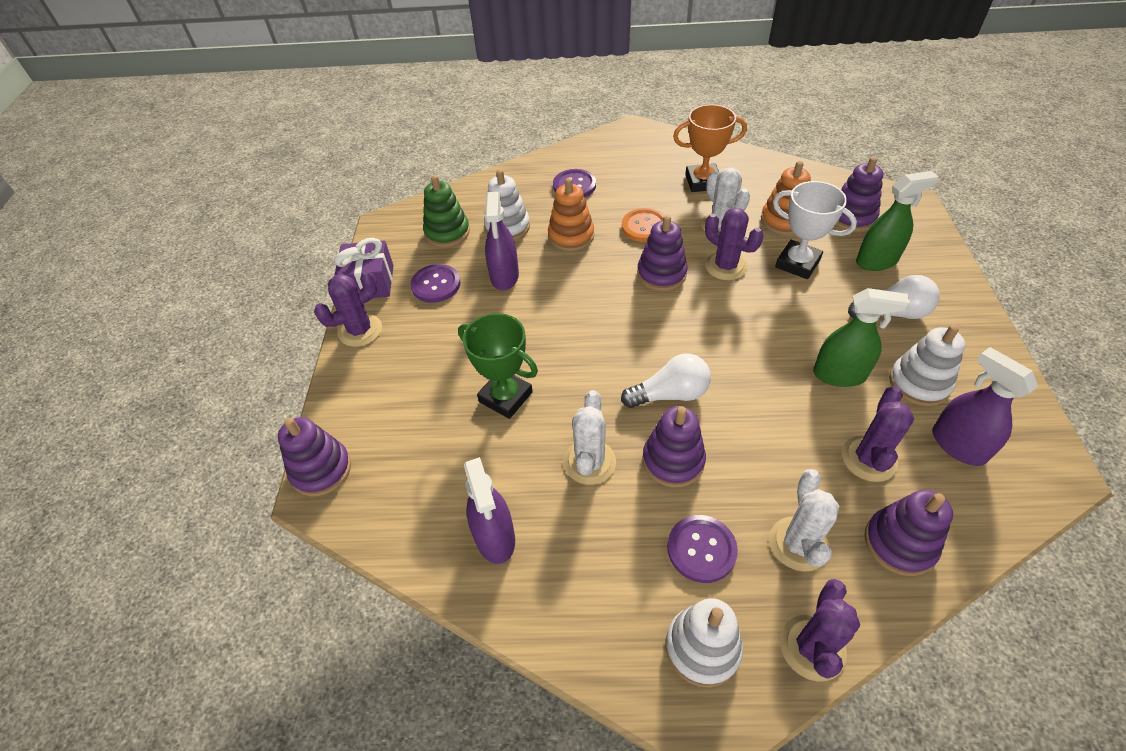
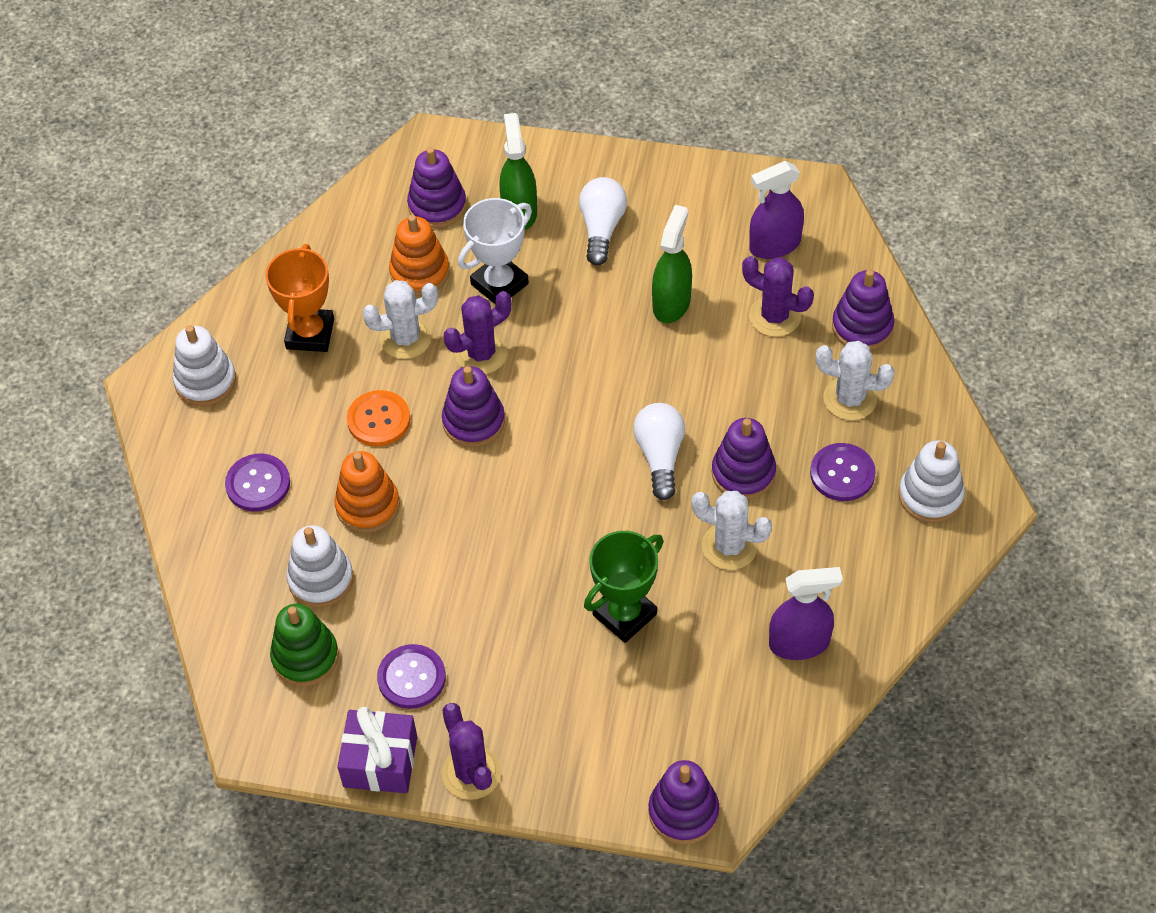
camera: 80 degrees left, 5 degrees up
purple spray bottle [485,192,519,290] -> none
purple cactus [780,579,860,682] -> none
white stacking toy [889,325,965,406] -> white stacking toy moved to [173,325,236,406]

